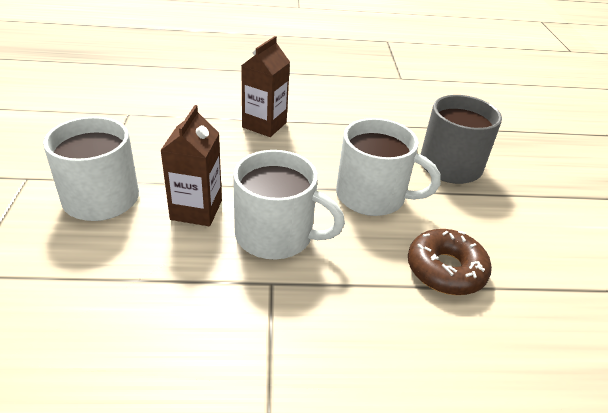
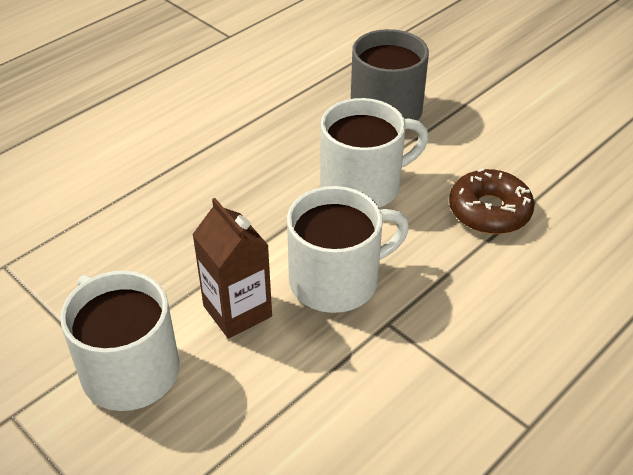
camera: 40 degrees left, 5 degrees up
brown carton [241,36,290,137] -> none

